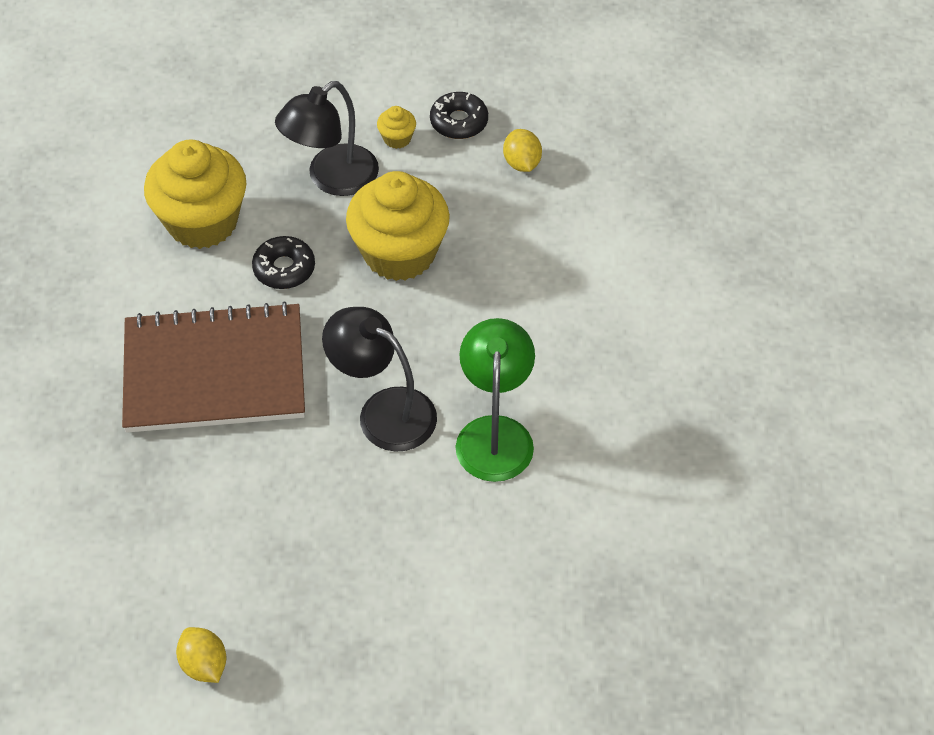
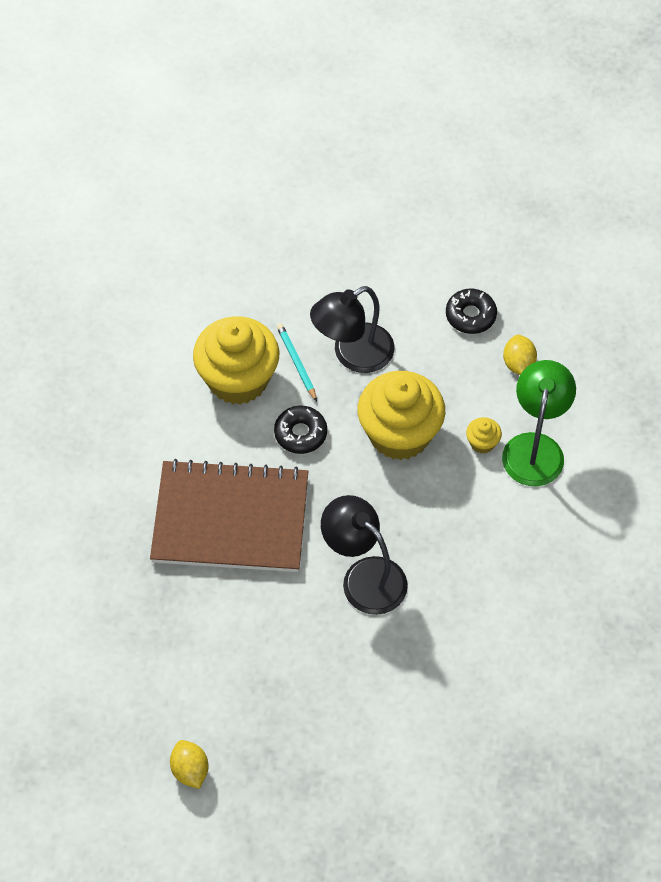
camera: 10 degrees right, 5 degrees up
yellow cupcake [377,106,416,149] -> yellow cupcake moved to [466,417,502,454]
green lamp [455,318,535,482] -> green lamp moved to [502,360,576,486]
none -> turquoise pencil [277,323,317,402]

